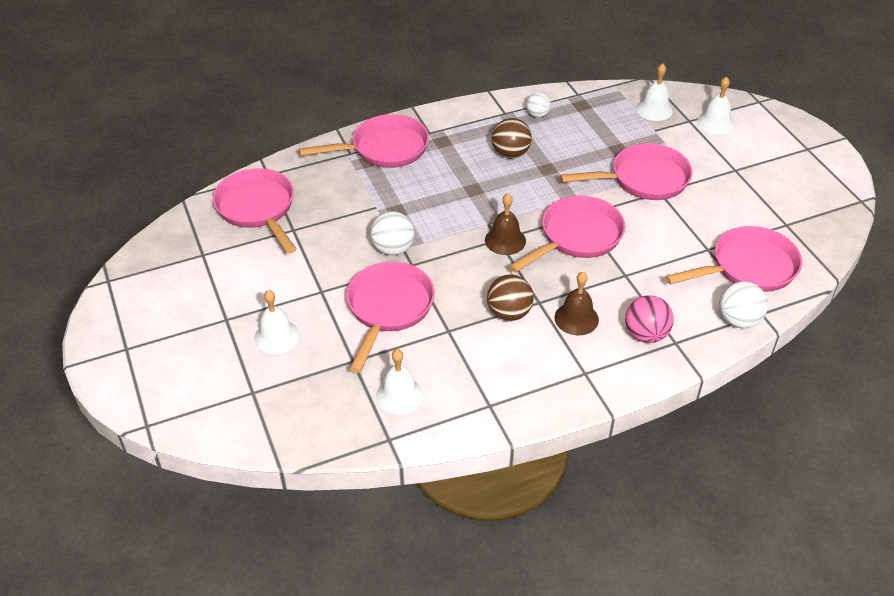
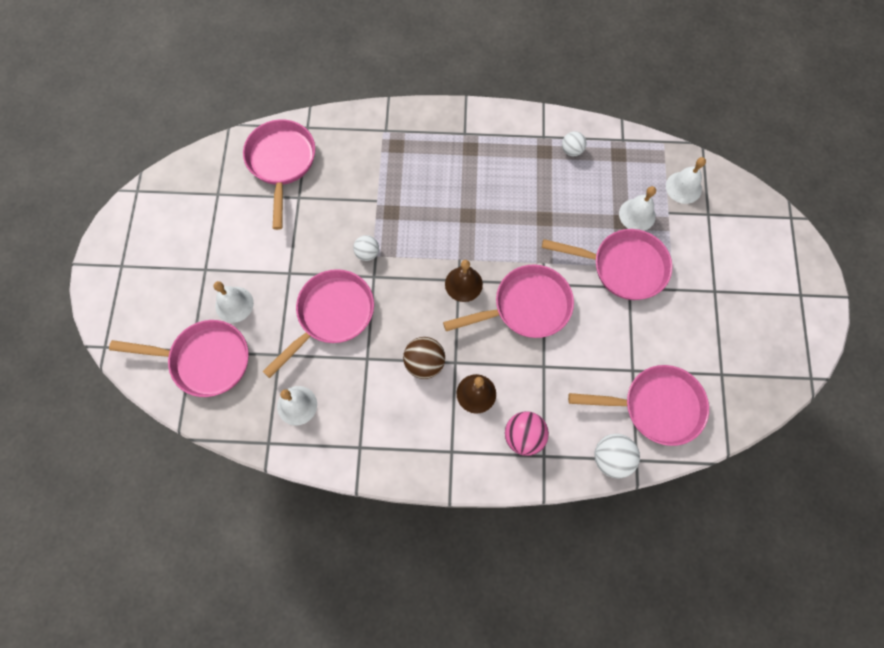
camera: 25 degrees right, 25 degrees up
pink pan [299,114,429,168] -> pink pan moved to [109,320,249,397]
white ball [370,211,414,255] -> white ball [353,235,379,261], size x0.65
brown ball [492,118,532,158] -> none
white bell [697,76,734,135] -> white bell moved to [619,186,656,231]

